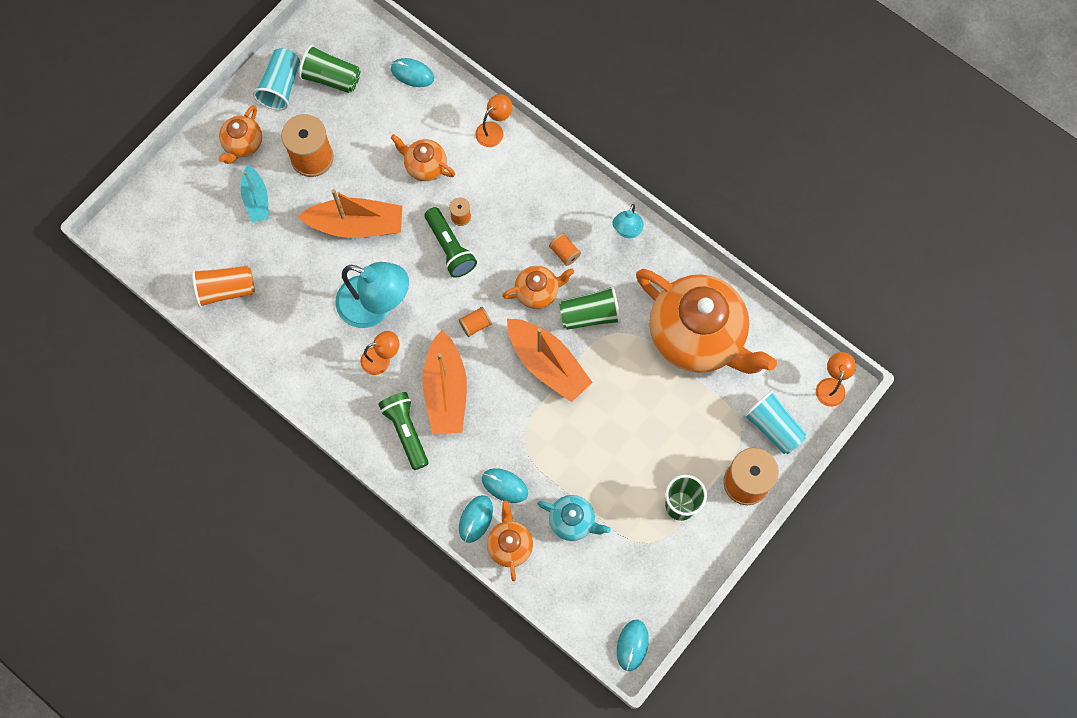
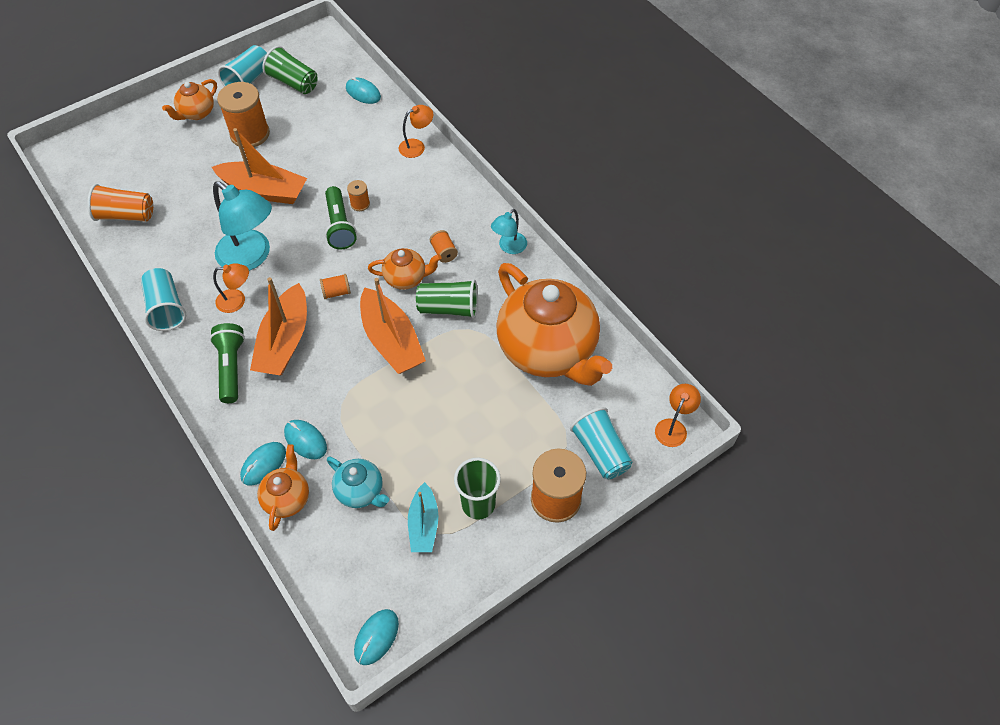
camera: 15 degrees right, 15 degrees down
turquoise boat [241,165,269,223] -> turquoise boat moved to [408,482,439,552]
orange teapot [391,134,455,181] -> none
none -> turquoise cup [141,268,186,331]

